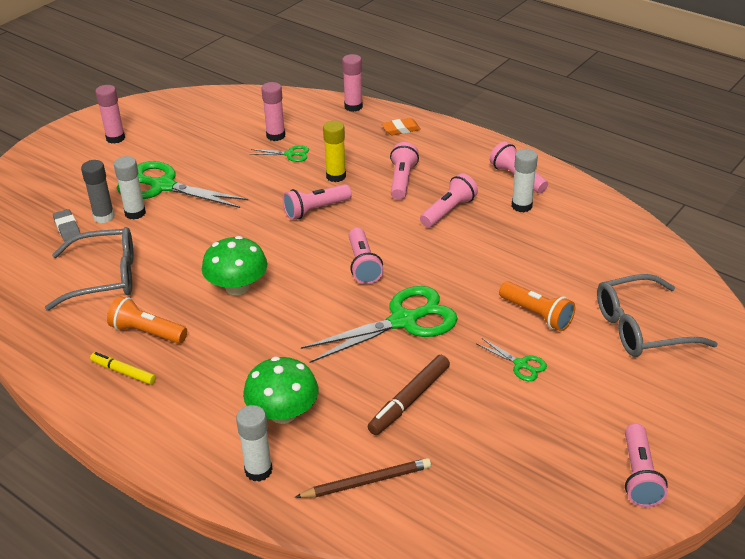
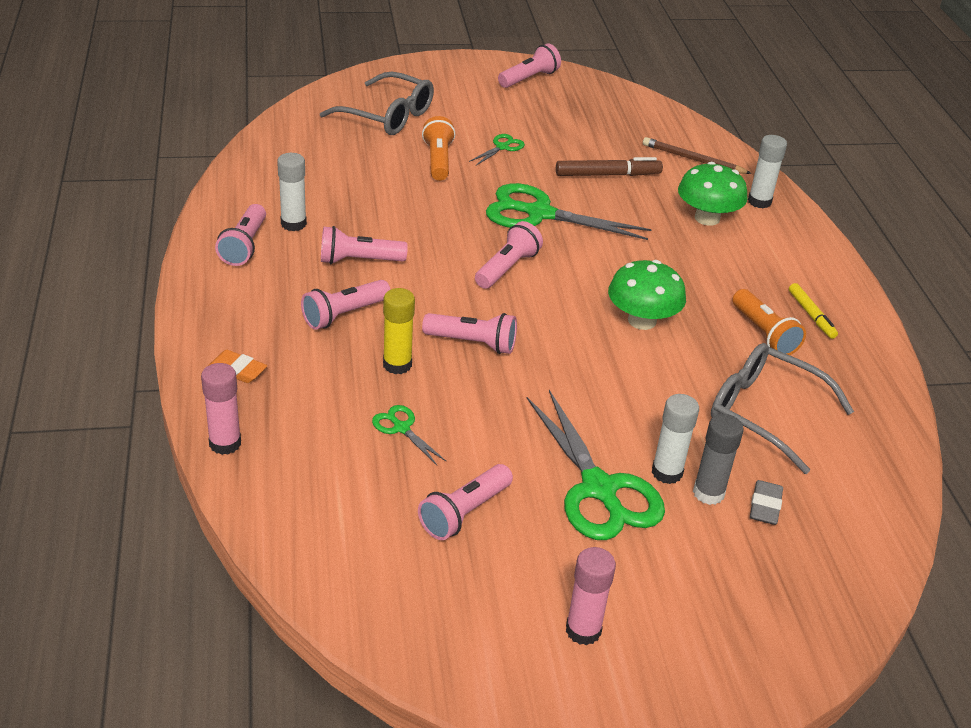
camera: 140 degrees left, 0 degrees up
pink glue stick [261,82,285,141] -> none
green scissors [477,338,547,381] -> green scissors turned 45 degrees clockwise [469,134,525,166]
none -> pink flashlight [418,464,513,540]

